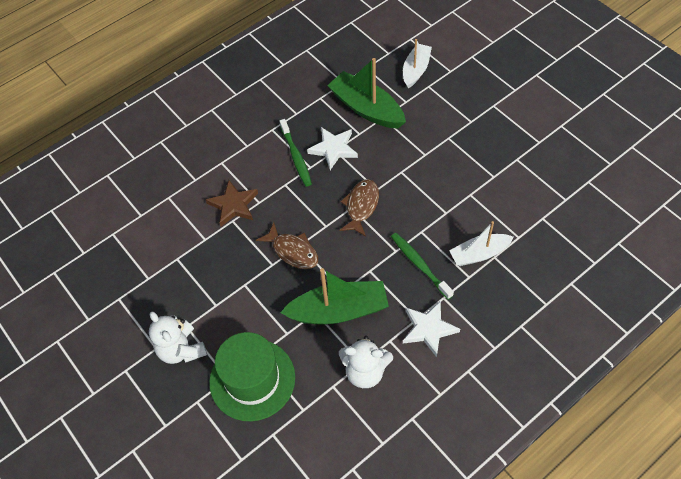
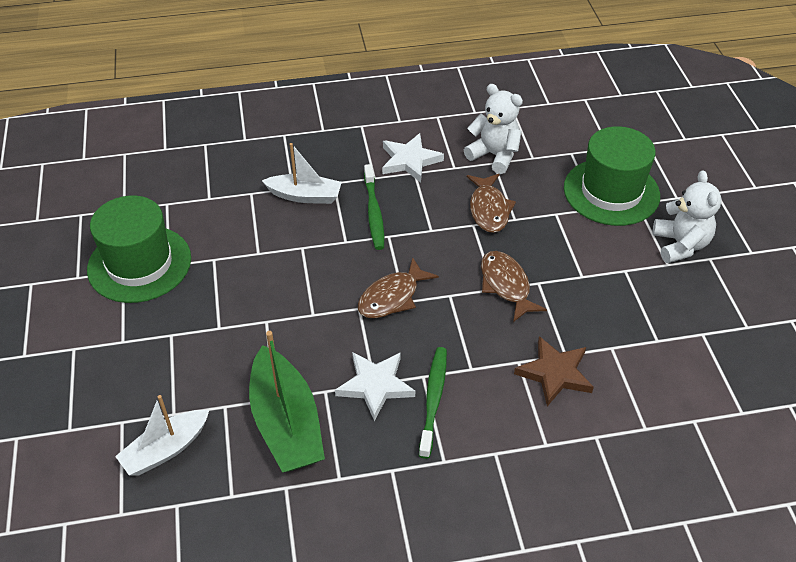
camera: 155 degrees left, 10 degrees down
green boat [280,268,389,324] -> brown fish [467,174,516,233]
none -> green hat [87,196,191,303]

